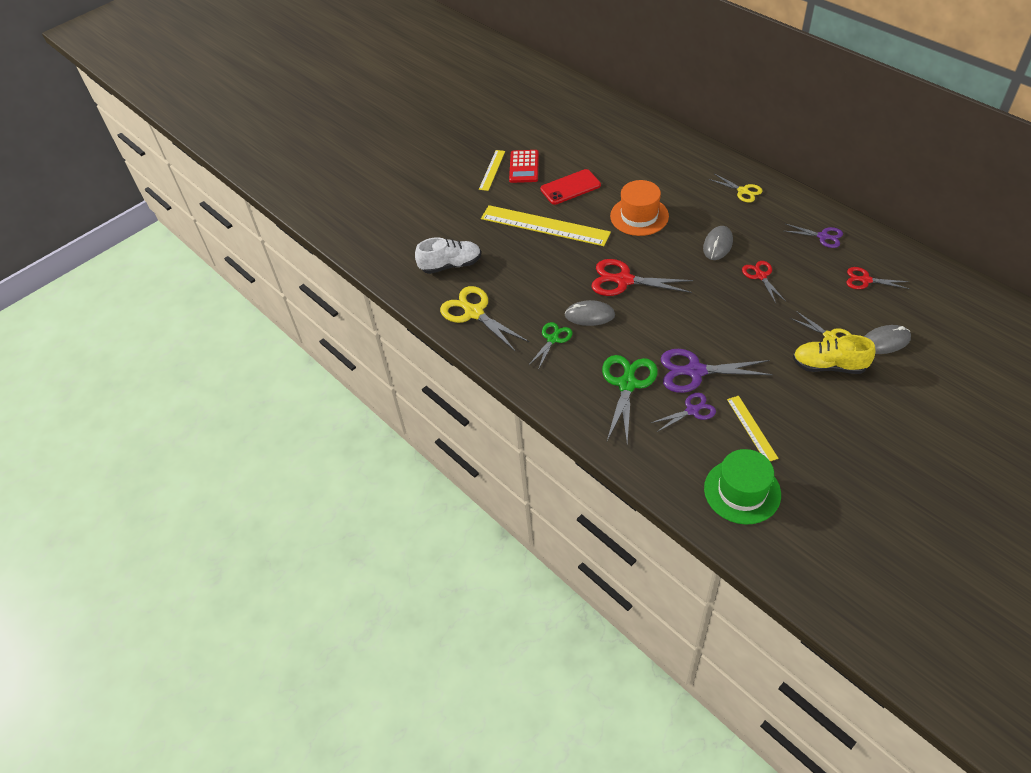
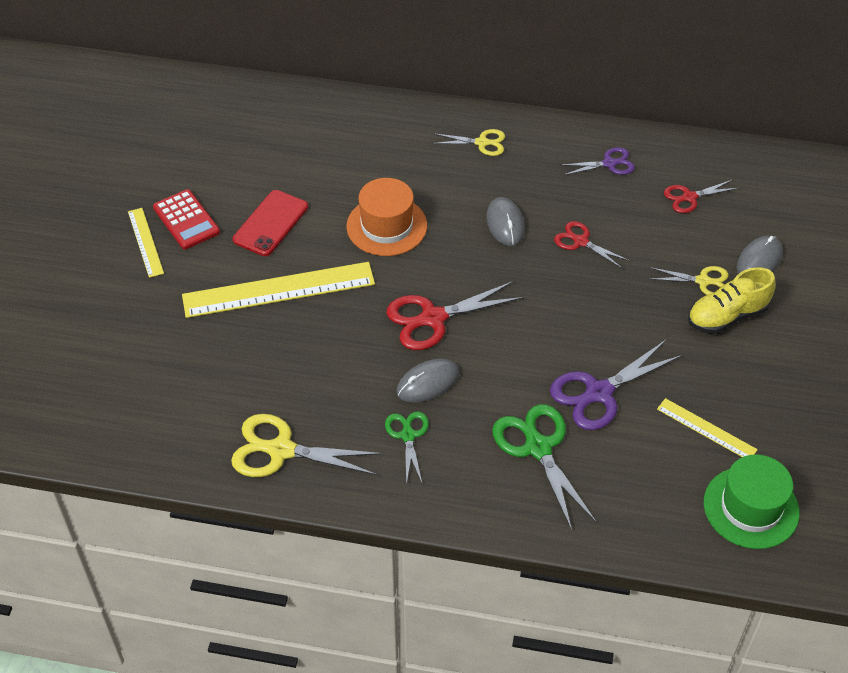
camera: 40 degrees left, 0 degrees up
white shoe [415,237,481,274] -> none
purple scissors [651,393,716,433] -> none

